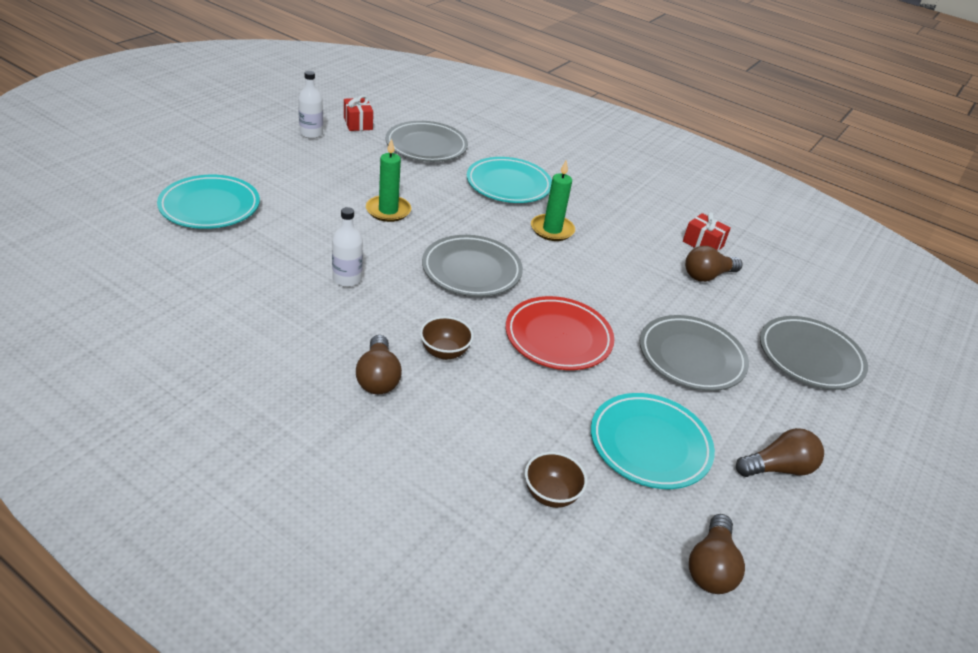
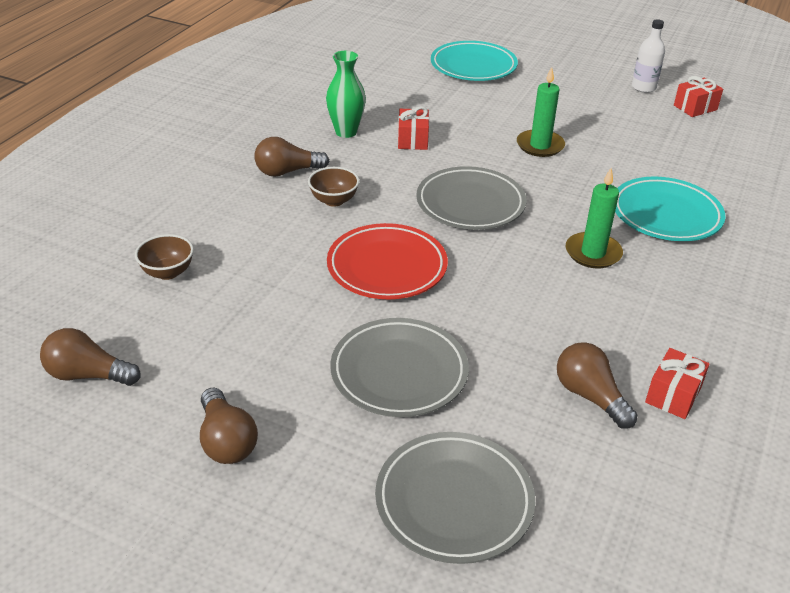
camera: 85 degrees right, 0 degrees up
white bottle [332,207,363,287] -> red gift [398,106,429,150]
grey plate [386,121,468,162] -> none
turquoise plate [591,393,715,489] -> none
none -> green vase [326,51,366,138]

